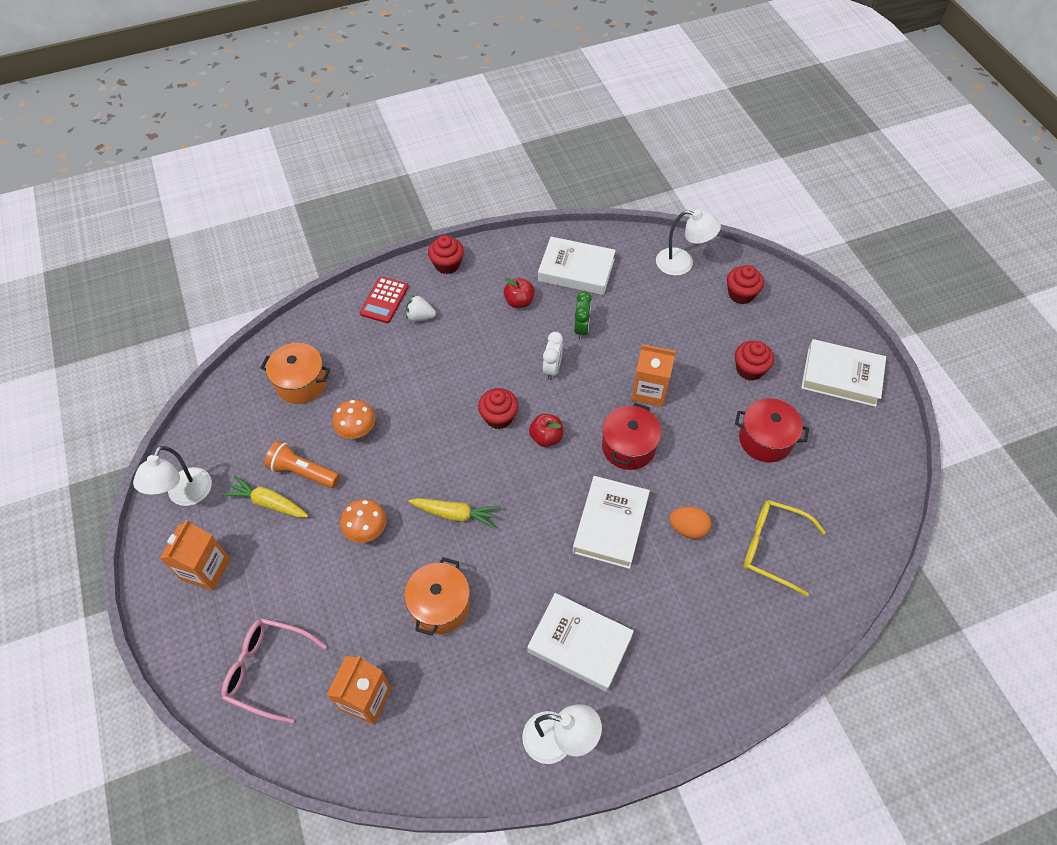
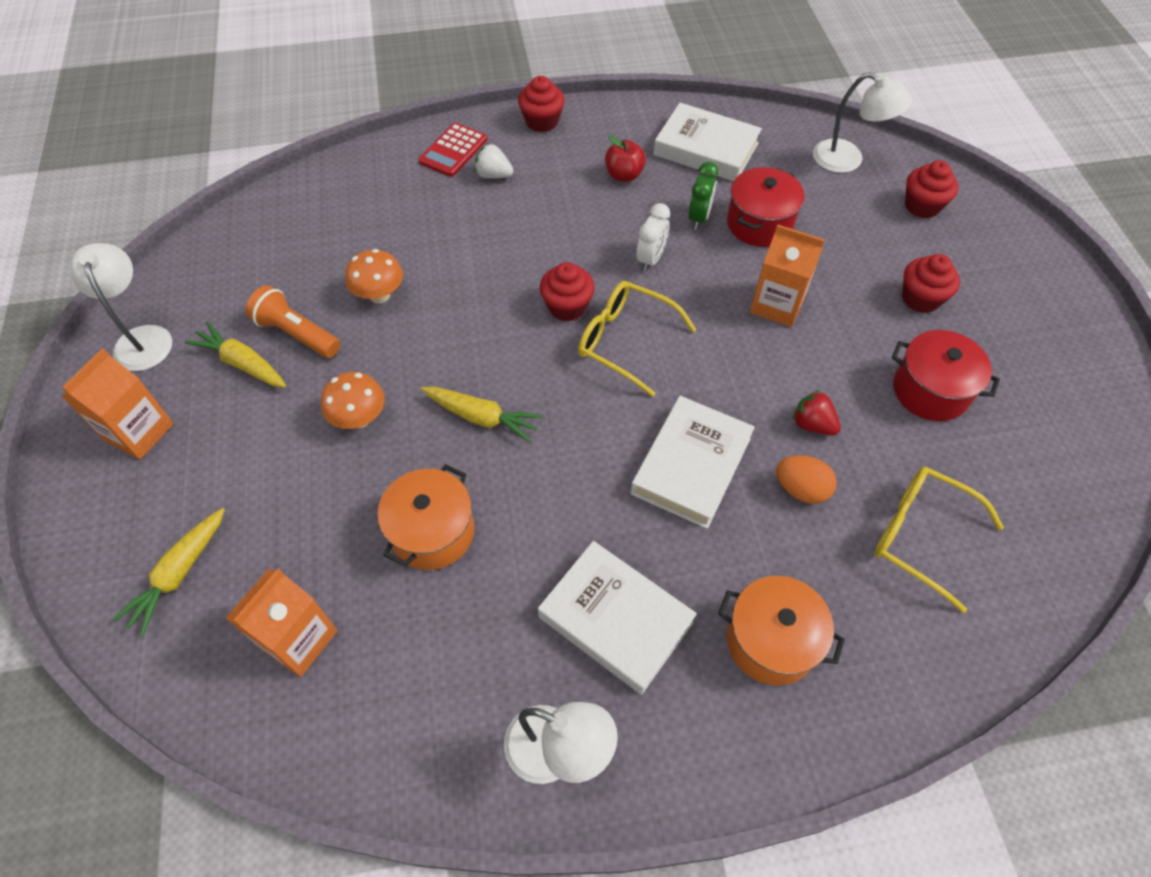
camera: 10 degrees right, 0 degrees up
white lamp [133,446,212,506] -> white lamp turned 135 degrees clockwise [70,243,172,371]
pink glasses [221,618,327,724] -> yellow carrot [112,508,225,637]
orange pot [261,343,330,404] -> orange pot moved to [718,576,845,686]
red apple [529,414,563,447] -> yellow glasses [578,281,697,397]
red pot [602,403,661,470] -> red pot moved to [727,167,804,247]
white book [801,339,886,407] -> none
none -> red strawberry [792,390,841,435]

